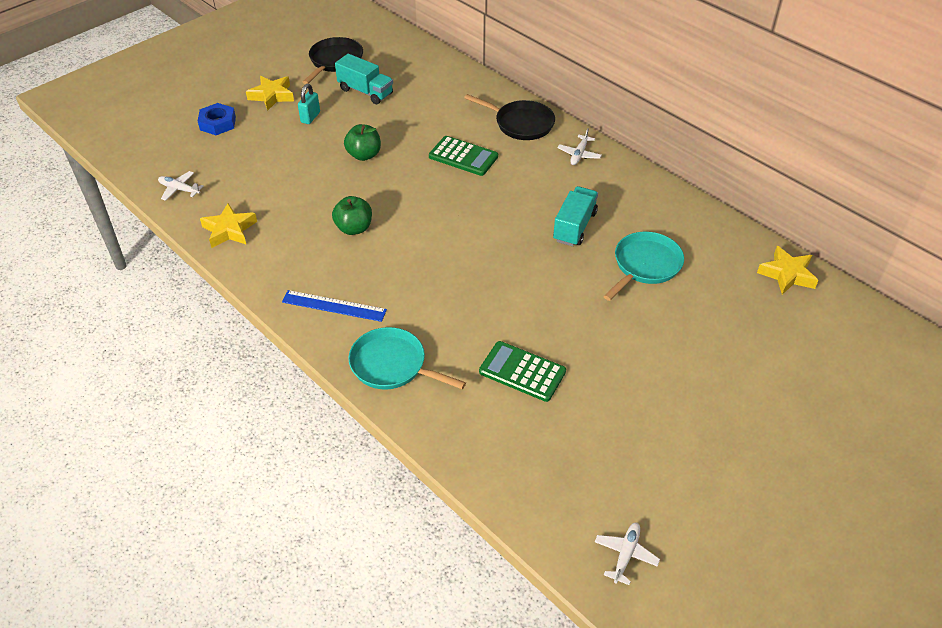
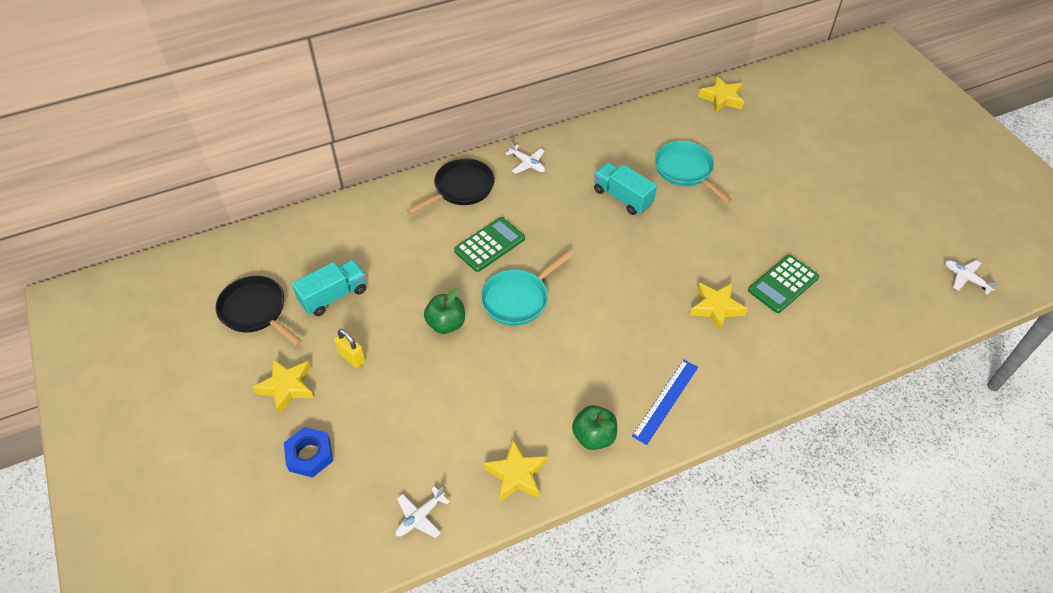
camera: 70 degrees left, 5 degrees up
turquoise padlock [298,84,320,124] -> yellow padlock [334,329,366,368]
green apple [332,196,372,235] -> green apple moved to [572,405,617,450]
turquoise pan [348,327,466,390] -> turquoise pan moved to [481,251,573,326]
none -> yellow star [690,282,748,332]

